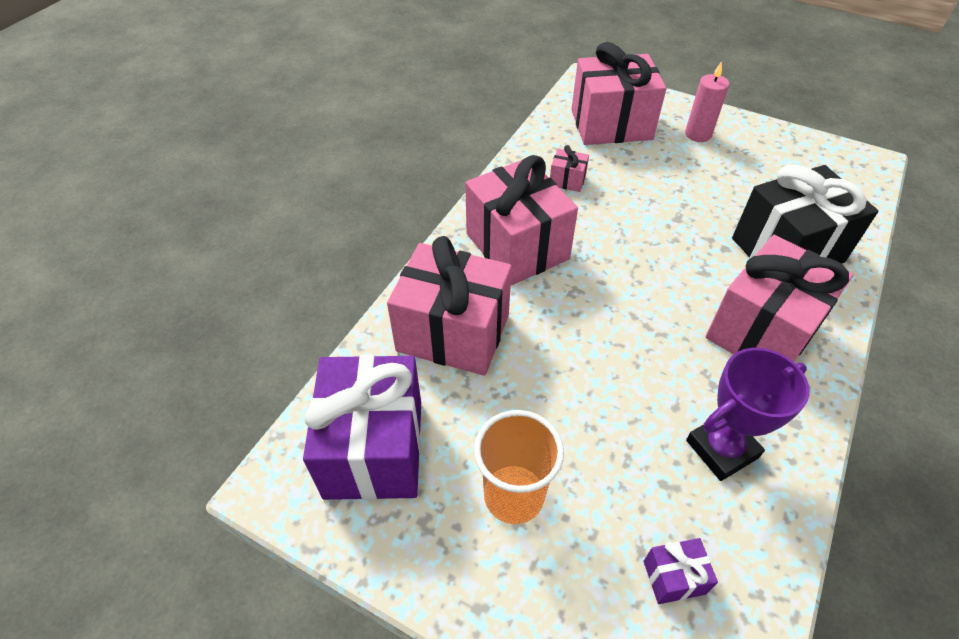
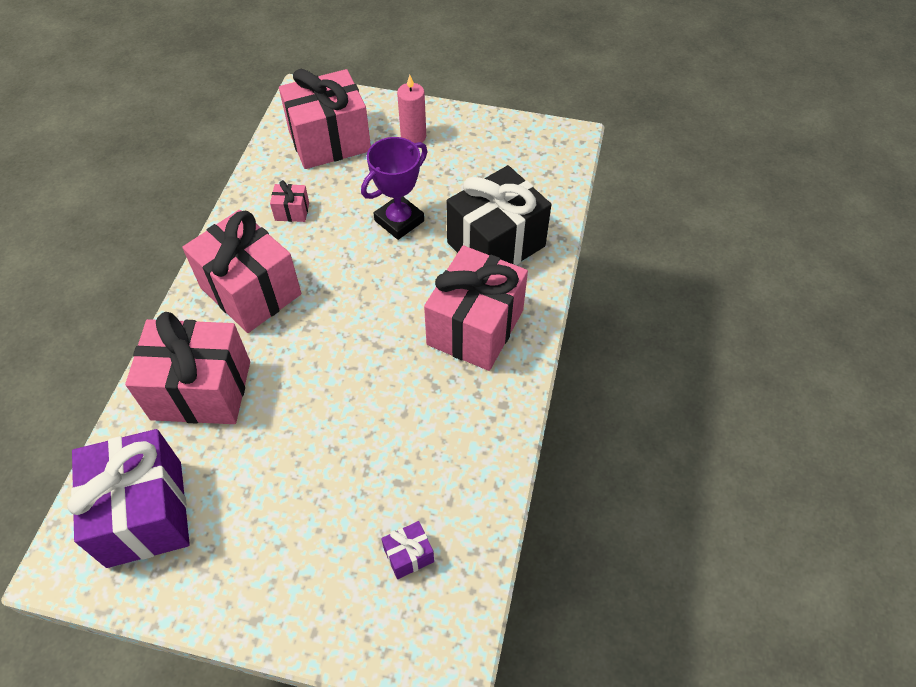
camera: 15 degrees left, 5 degrees up
orange cup [474,410,564,524] -> none
purple trophy [686,348,810,481] -> purple trophy moved to [361,137,427,240]

